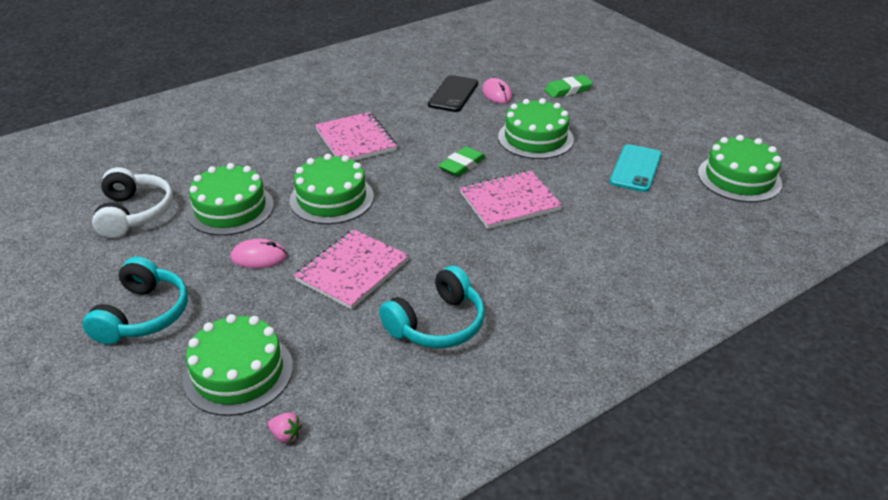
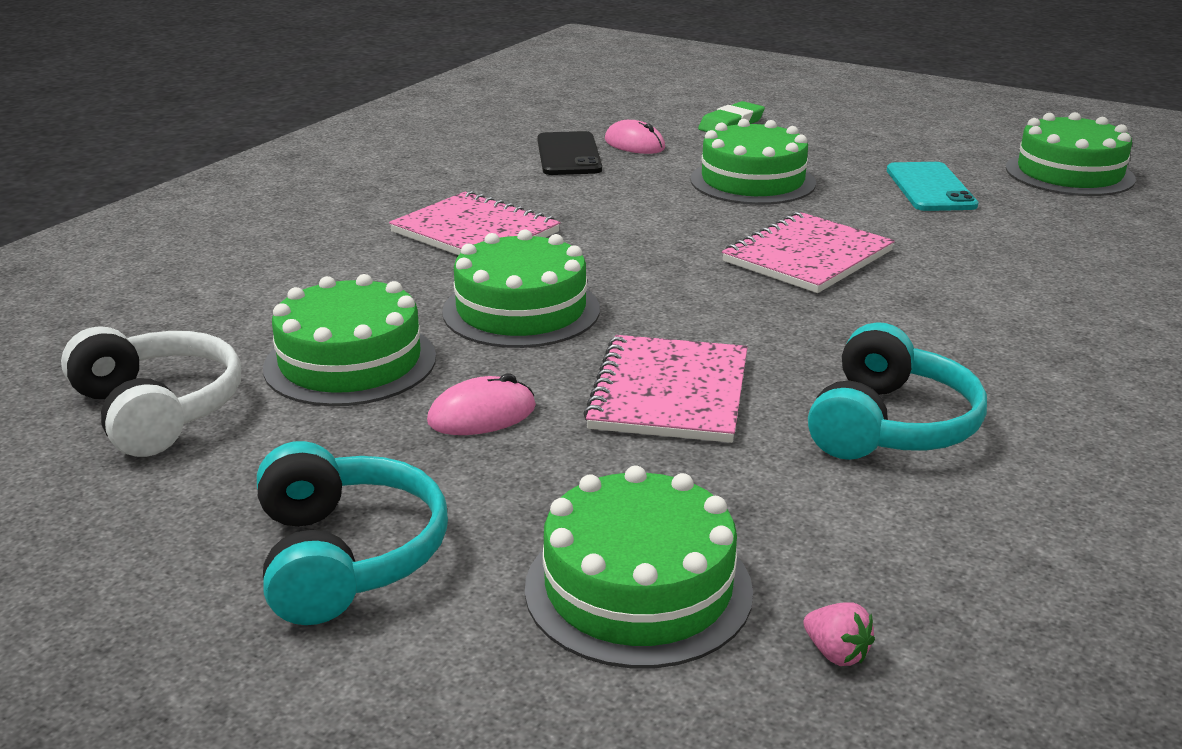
camera: 25 degrees left, 10 degrees down
pink strawberry [268,412,302,443] -> pink strawberry turned 45 degrees clockwise [803,603,875,666]
green eraser [438,146,486,177] -> none

